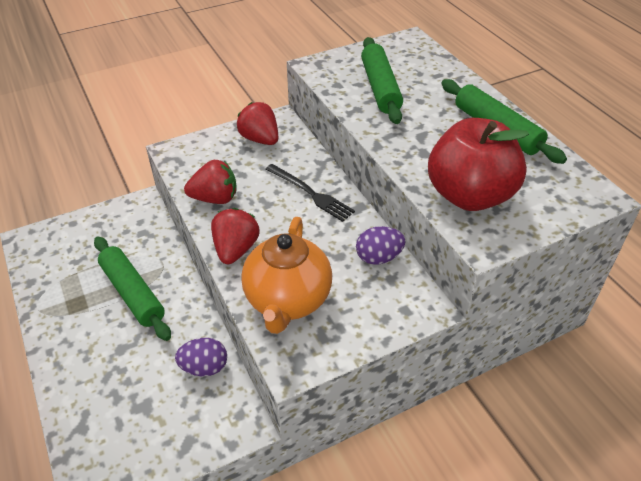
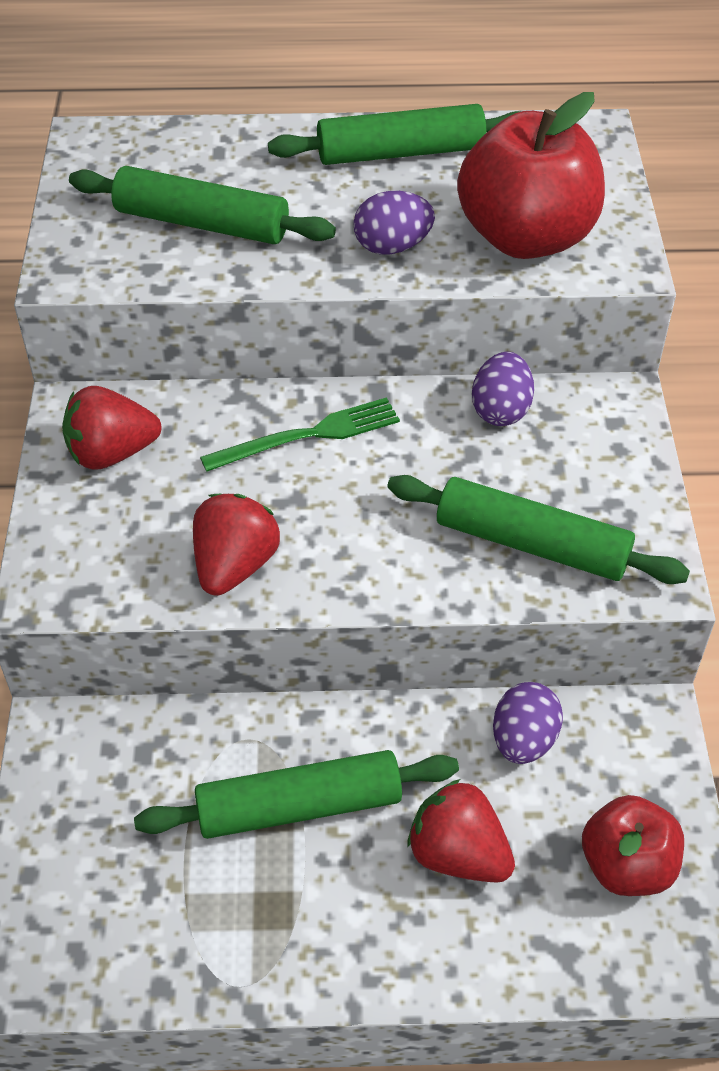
camera: 65 degrees left, 5 degrees up
red strawberry [211,208,259,264] -> red strawberry moved to [408,779,515,883]
orange teapot [241,217,332,334] -> green rolling pin [387,475,690,584]
black fork [266,164,355,222] -> green fork [200,397,400,472]
none -> purple egg [353,191,435,255]
none -> red apple [582,795,684,896]

